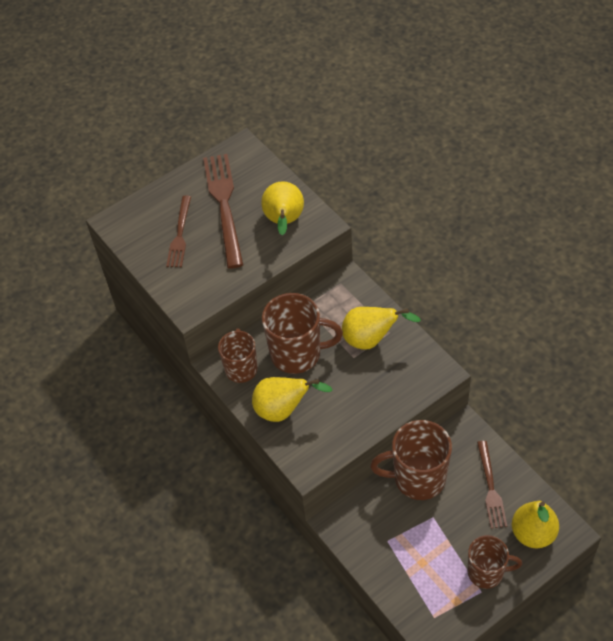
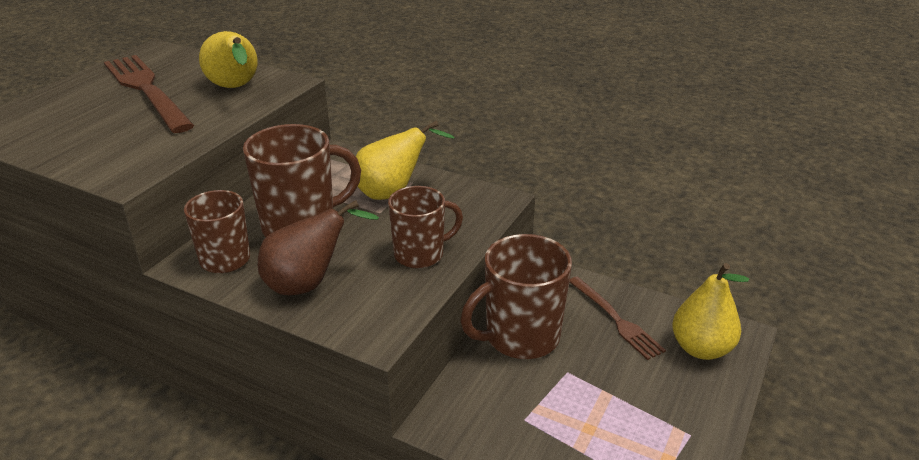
camera: 30 degrees left, 20 degrees down
brown fork [166,196,191,267] -> none
yellow pear [252,377,332,422] -> brown pear [258,200,379,295]
brown mug [468,535,522,589] -> brown mug moved to [388,186,463,268]

